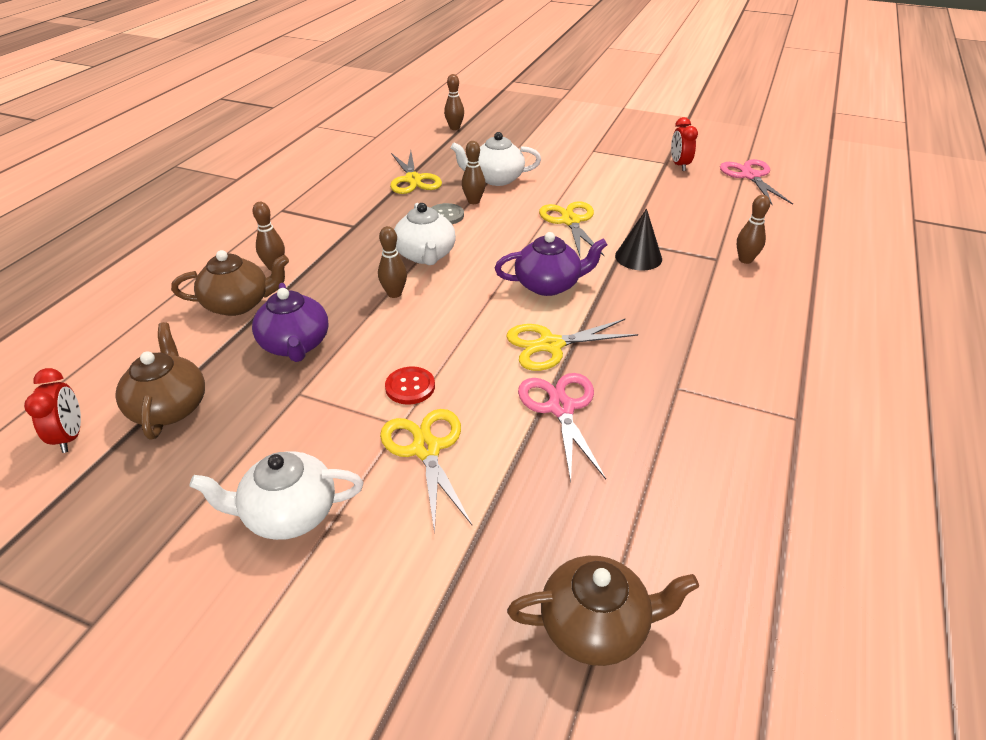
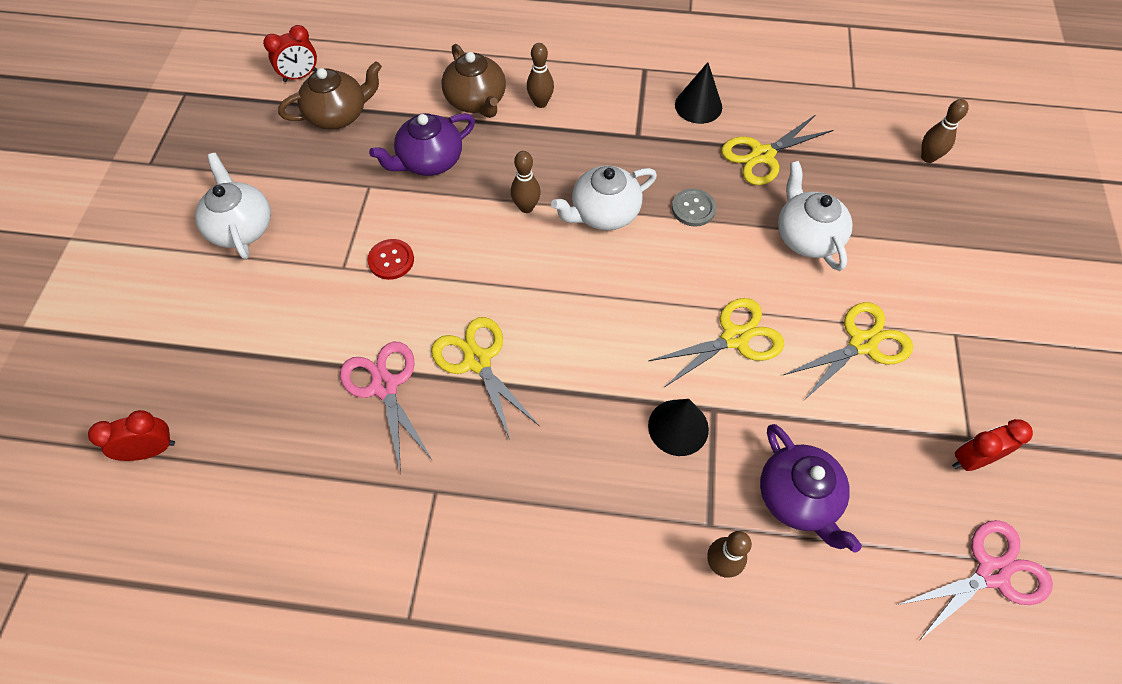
camera: 75 degrees right, 20 degrees up
yellow scissors [380,409,472,534] -> yellow scissors moved to [784,302,913,400]
brown bowling pin [462,141,486,204] -> none
purple teapot [495,232,607,296] -> purple teapot moved to [760,424,862,553]
brown teapot [507,556,699,666] -> red clock [88,410,175,461]
pink scissors [518,373,606,482] -> pink scissors turned 90 degrees counterclockwise [340,342,433,474]
none -> black cone [675,62,722,124]

